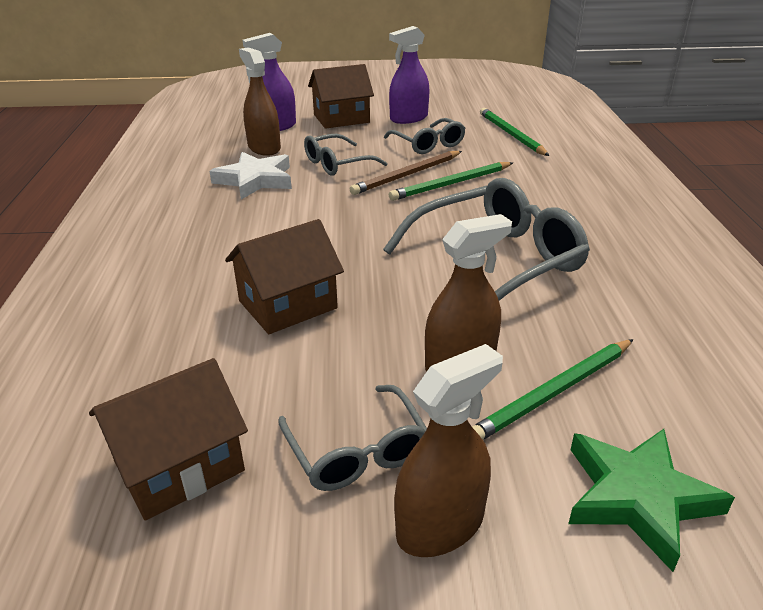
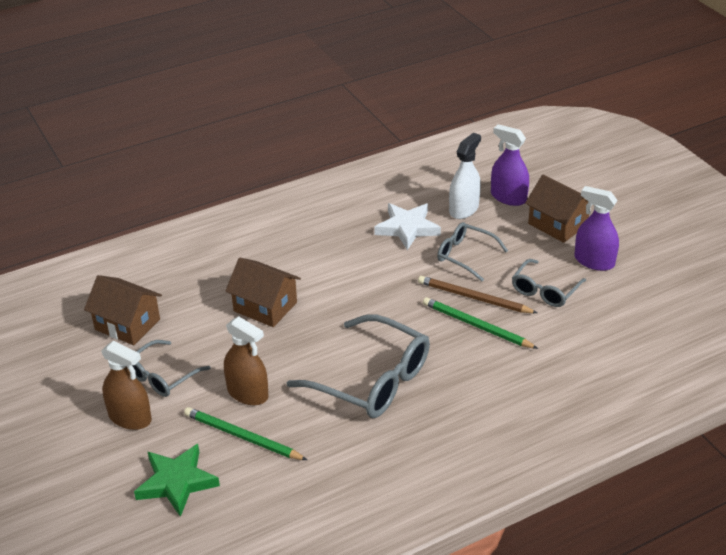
camera: 65 degrees right, 5 degrees up
brown spray bottle [239,48,281,156] -> white spray bottle [449,133,481,219]
green pencil [480,108,549,156] -> none

